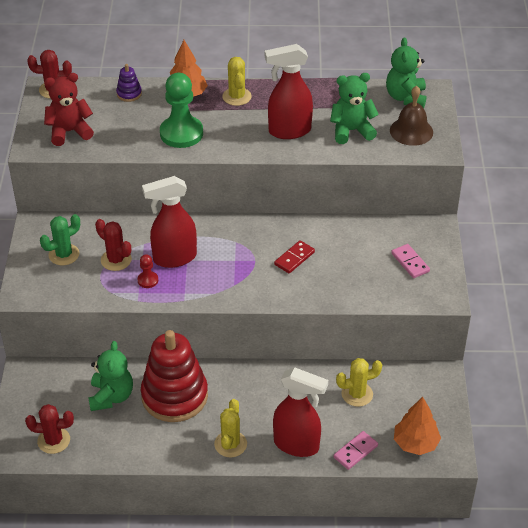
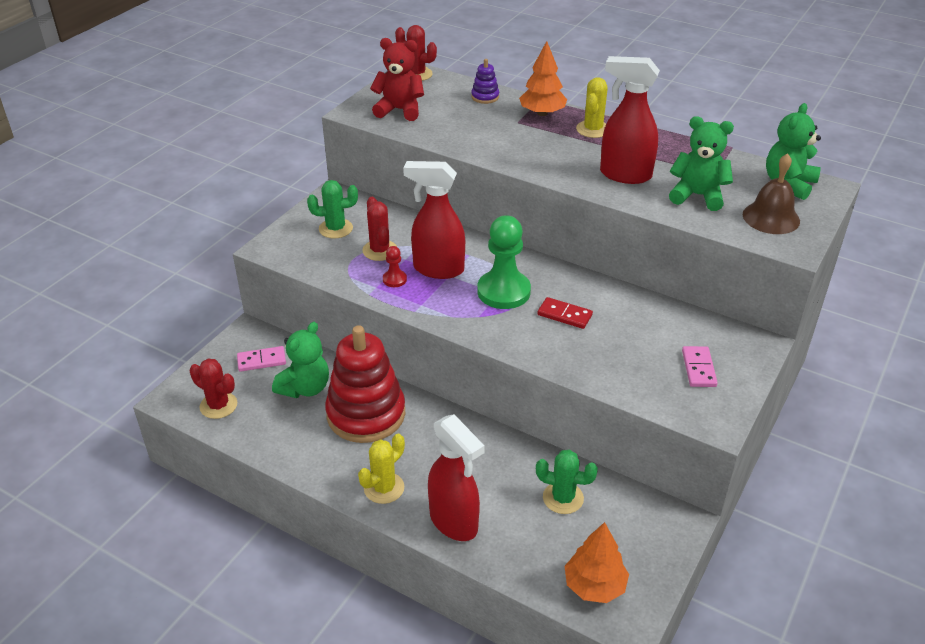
camera: 30 degrees right, 5 degrees down
green pawn [160,73,203,148] -> green pawn moved to [477,215,531,309]
red domino [274,240,315,274] -> red domino turned 45 degrees clockwise [537,297,593,329]
pink domino [333,431,378,470] -> pink domino moved to [237,346,286,372]
yellow cactus [336,358,382,407] -> green cactus [536,450,598,514]

